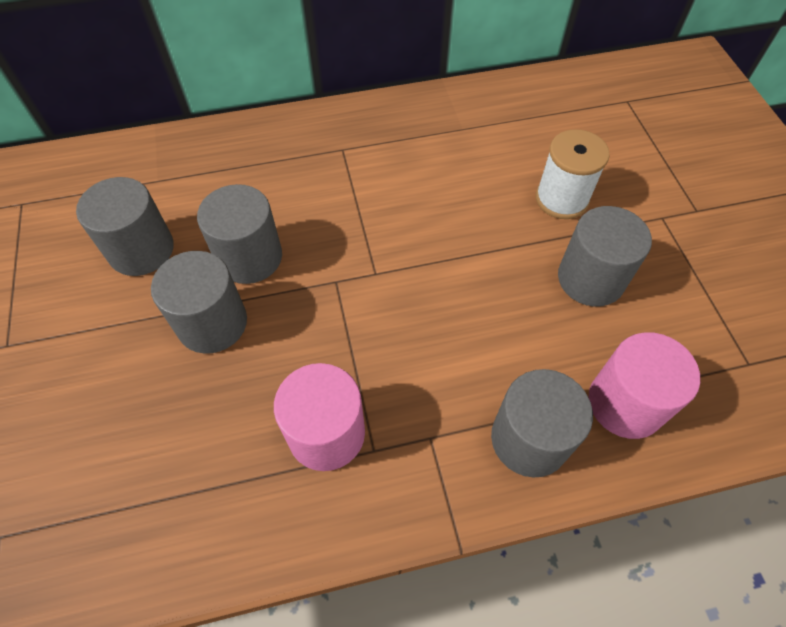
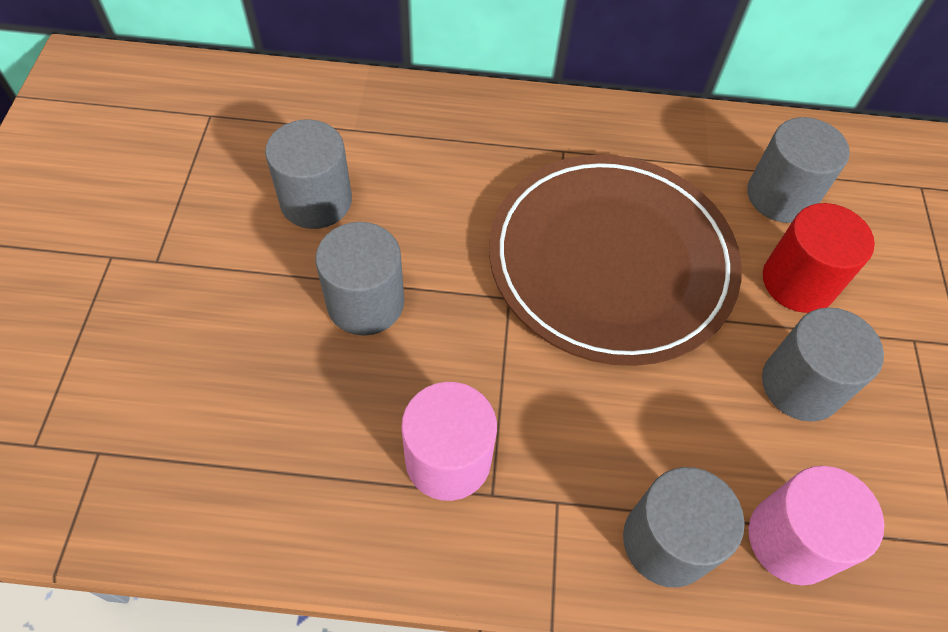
camera: 15 degrees right, 0 degrees up
grey cylinder [197,184,282,284] -> grey cylinder moved to [747,117,850,223]
white spool [536,129,610,219] -> red cylinder [763,203,875,313]
none -> brown plate [489,155,742,366]

